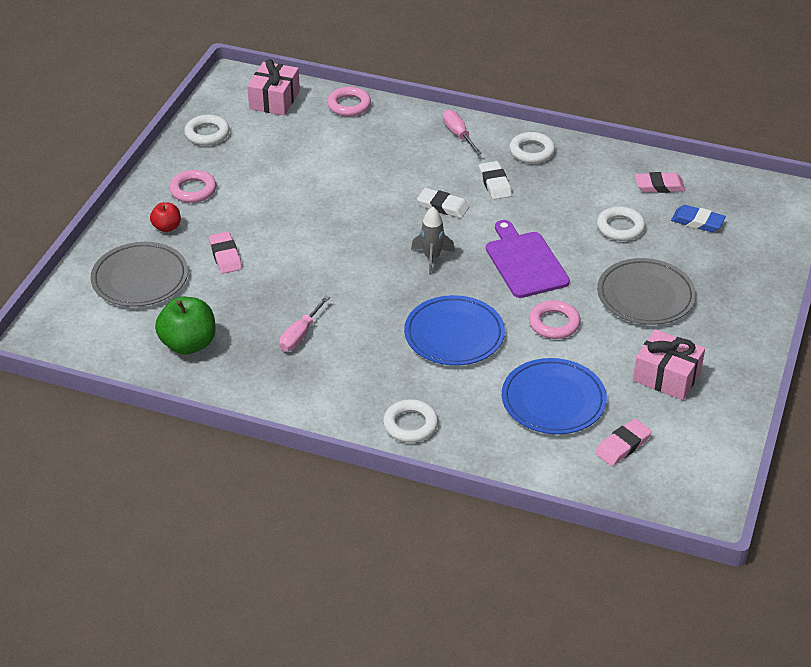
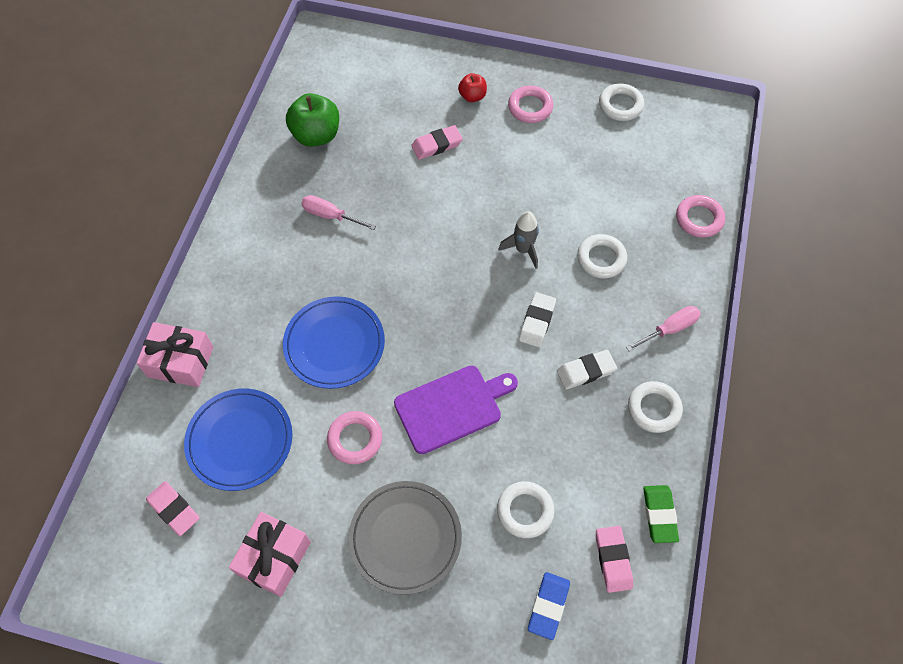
camera: 85 degrees right, 20 degrees up
grey plate [90,242,188,307] -> none
pink gift [247,59,300,116] -> pink gift moved to [136,322,213,387]
white ring [383,399,438,443] -> white ring moved to [577,234,627,279]
grey rocket [411,207,455,275] -> grey rocket moved to [498,211,539,269]
none -> green eraser [643,485,679,543]

